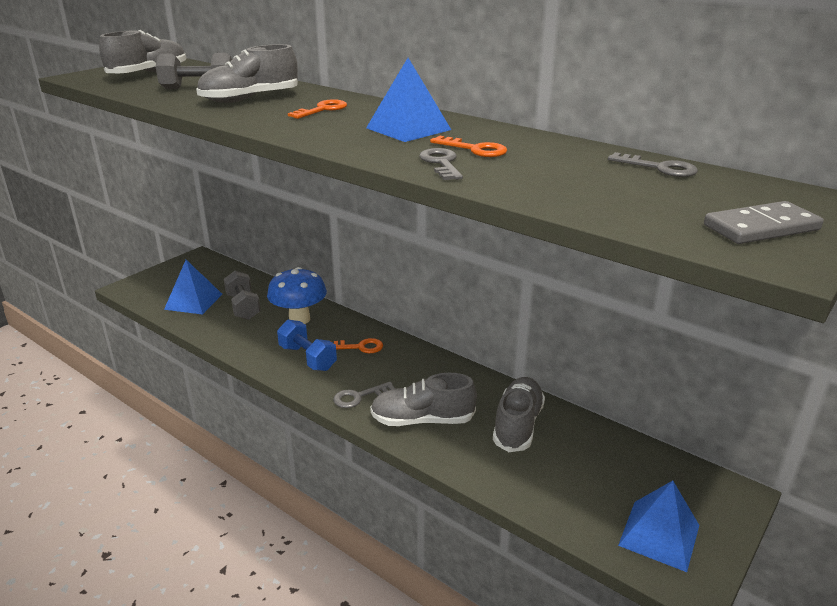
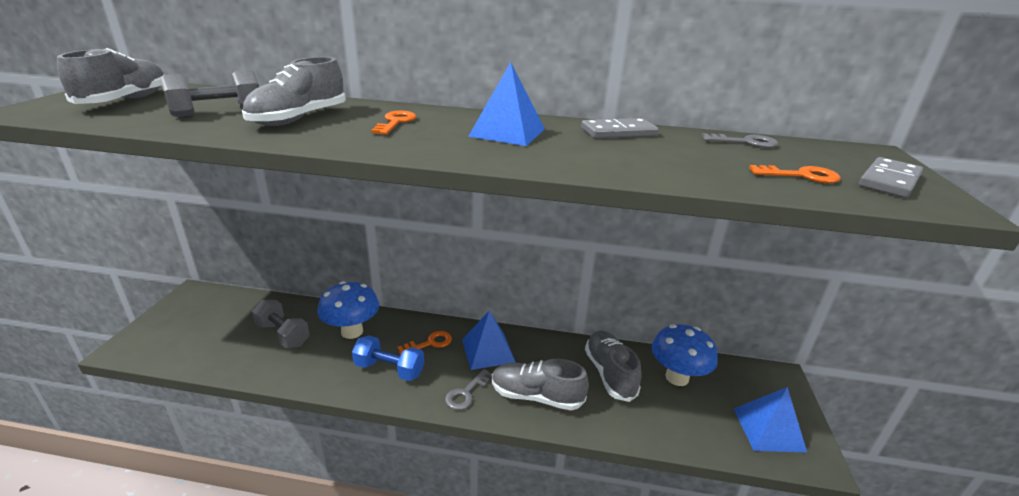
camera: 30 degrees left, 0 degrees up
blue pyramid [164,260,222,315] -> blue pyramid moved to [462,310,516,370]
grey shoe [370,373,477,426] -> grey shoe turned 45 degrees clockwise [492,359,589,410]
grey key [419,148,463,180] -> none
orange key [430,136,507,157] -> orange key moved to [749,165,840,183]
none -> grey domino [581,118,659,138]
none -> blue mushroom [651,324,718,386]

